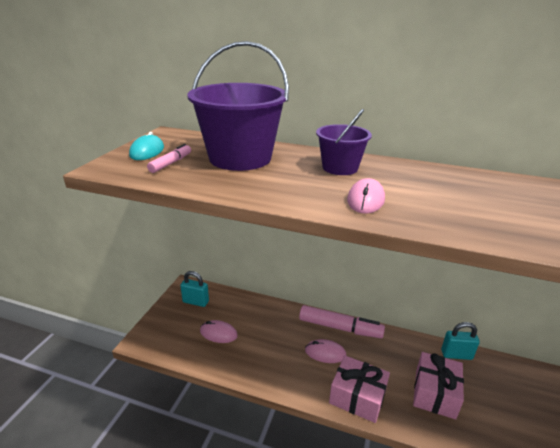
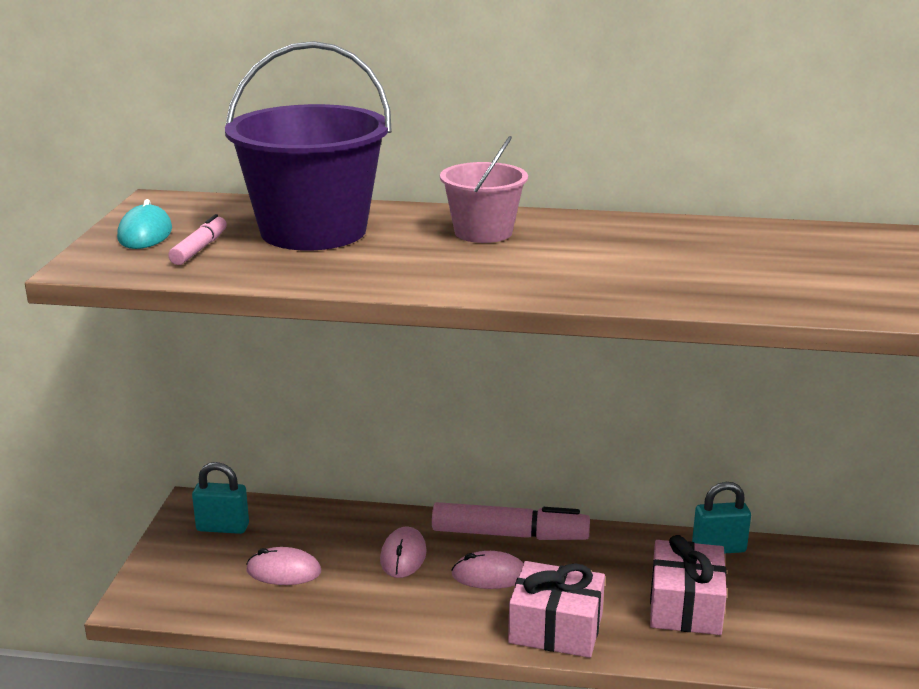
camera: 10 degrees left, 5 degrees down
purple bucket [316,109,372,175] -> pink bucket [440,136,528,243]
pink mouse [347,178,385,214] -> pink mouse moved to [380,527,427,578]

